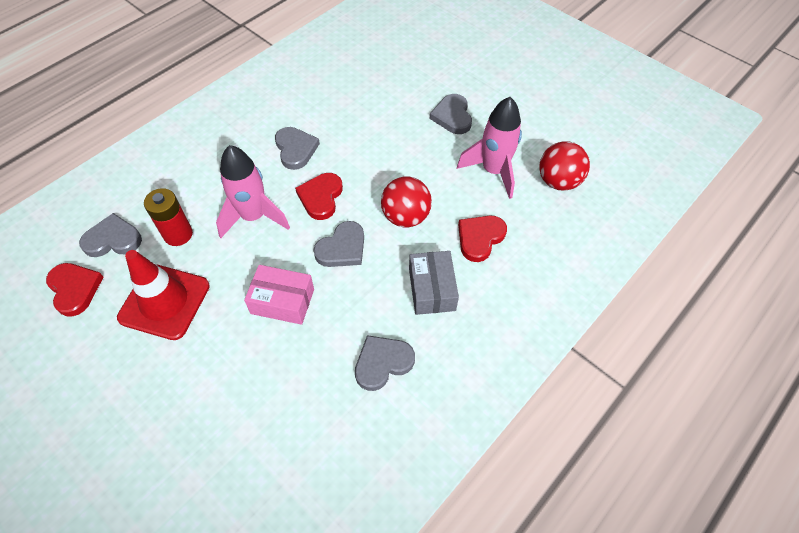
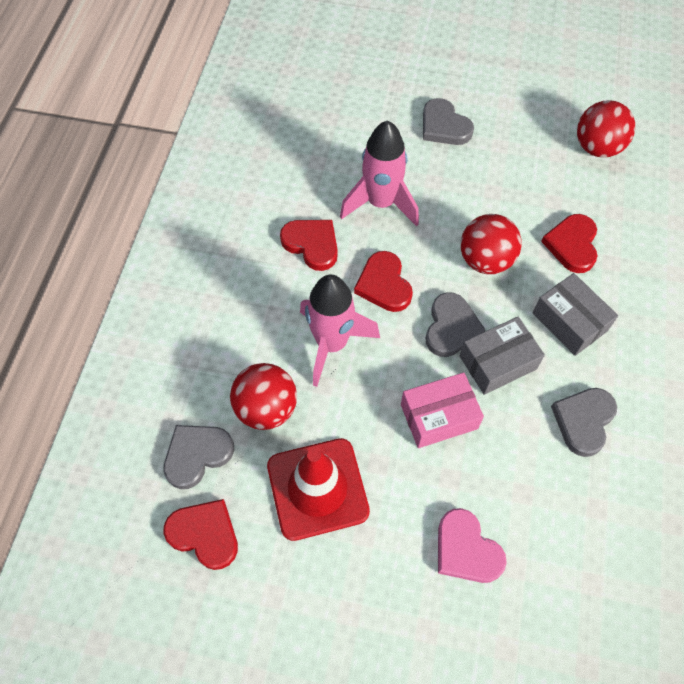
camera: 30 degrees left, 5 degrees up
red battery [144,188,193,246] -> red ball [230,363,297,430]
grey heart [275,127,320,170] -> red heart [280,220,338,271]
pink rocket [457,97,522,199] -> pink rocket moved to [340,120,419,227]
none -> pink heart [438,508,507,583]
none -> grey box [460,317,545,395]

